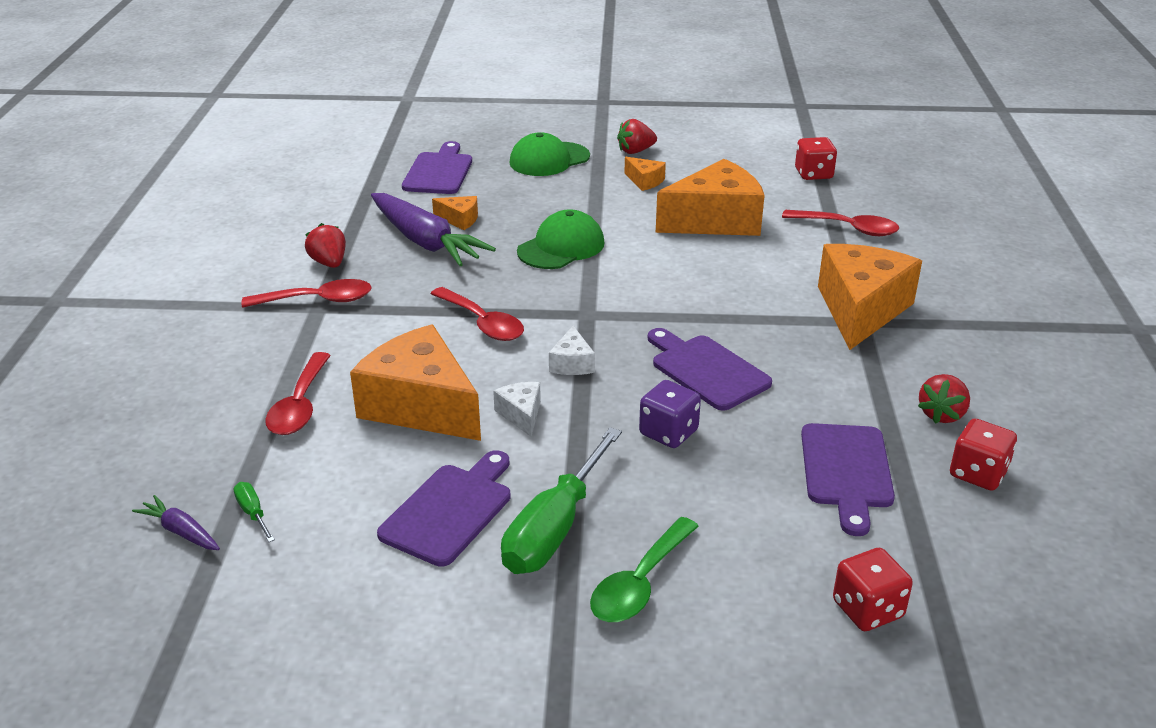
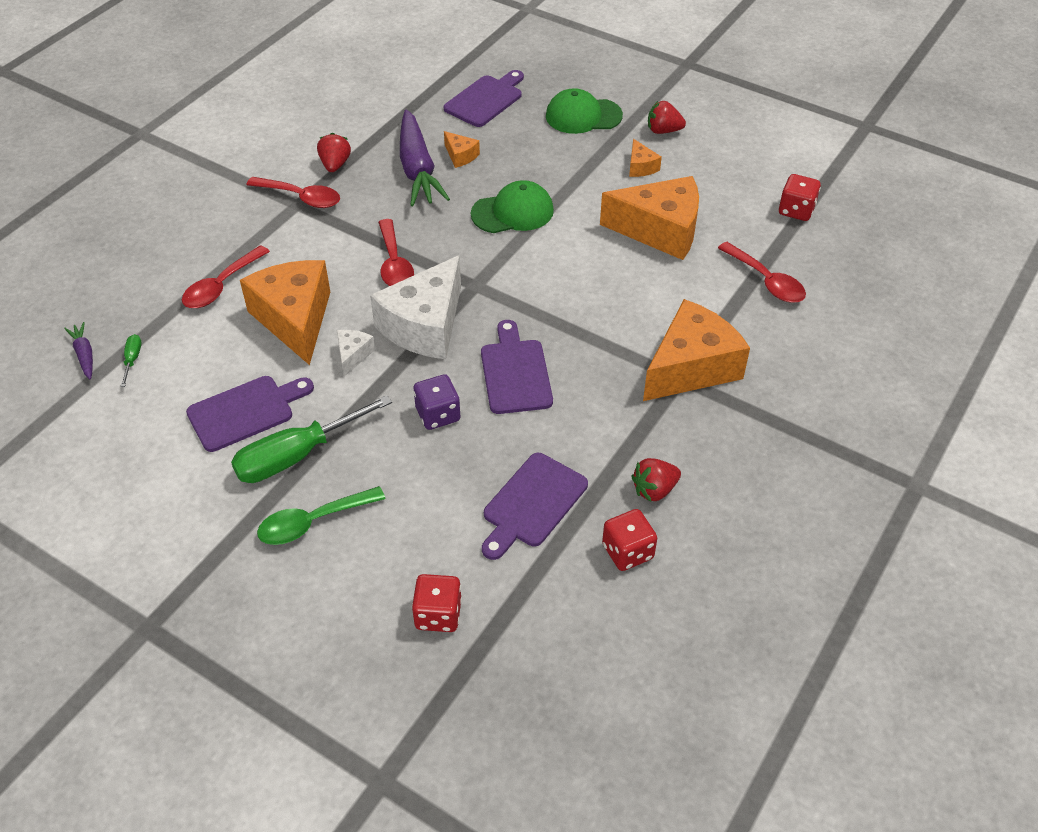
camera: 30 degrees right, 15 degrees up
white cheese [549,326,595,375] -> white cheese [370,255,461,359], size x2.29

